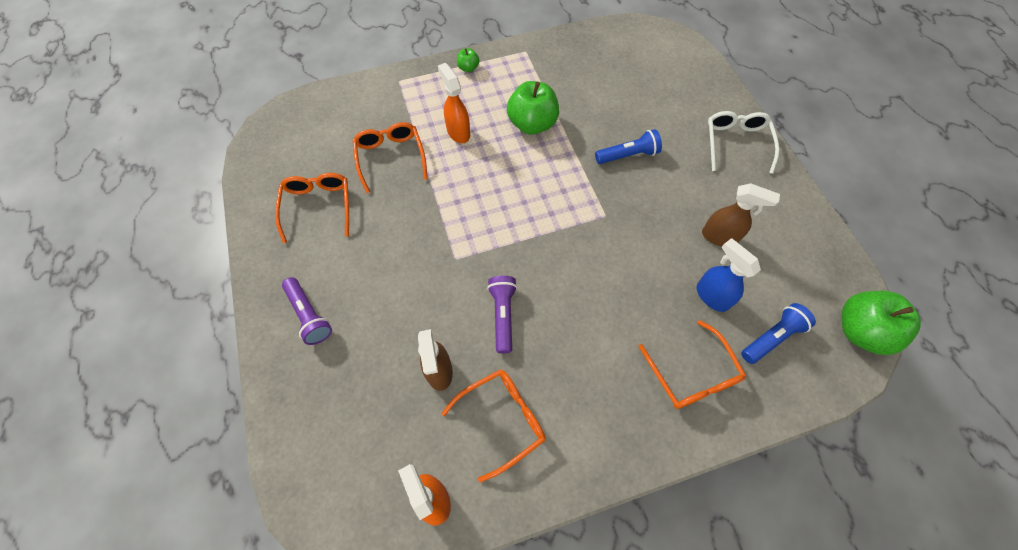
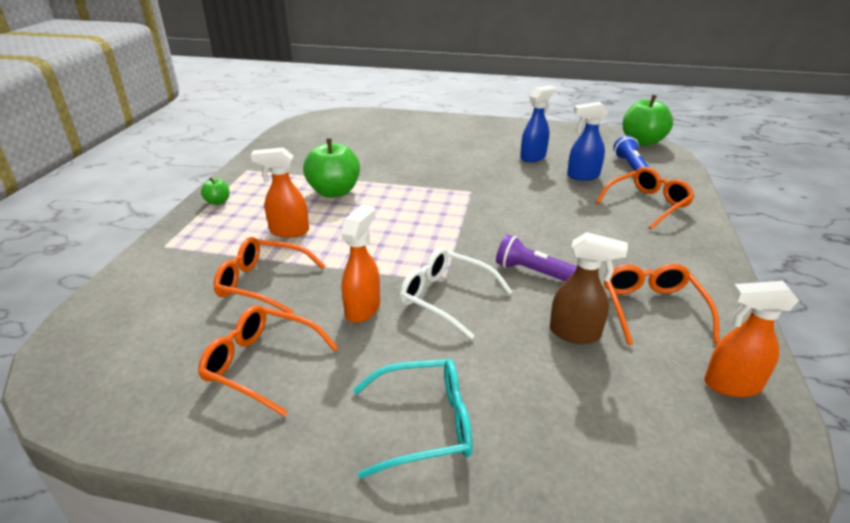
camera: 60 degrees left, 30 degrees down
purple flashlight [282,277,332,345] -> turquoise glasses [353,359,473,479]
blue flashlight [595,129,662,164] -> none
orange glasses [638,320,746,409] -> orange glasses turned 45 degrees counterclockwise [596,167,695,230]
brown spray bottle [702,183,780,246] -> blue spray bottle [520,86,556,162]
white glasses [708,111,779,174] -> white glasses moved to [400,248,512,339]
none -> orange spray bottle [341,205,380,323]

